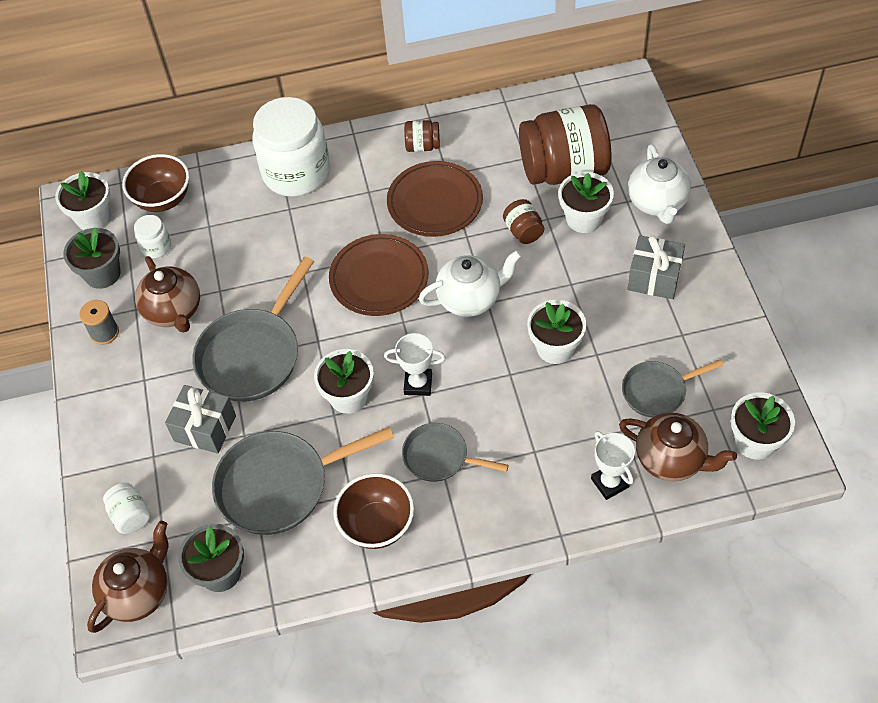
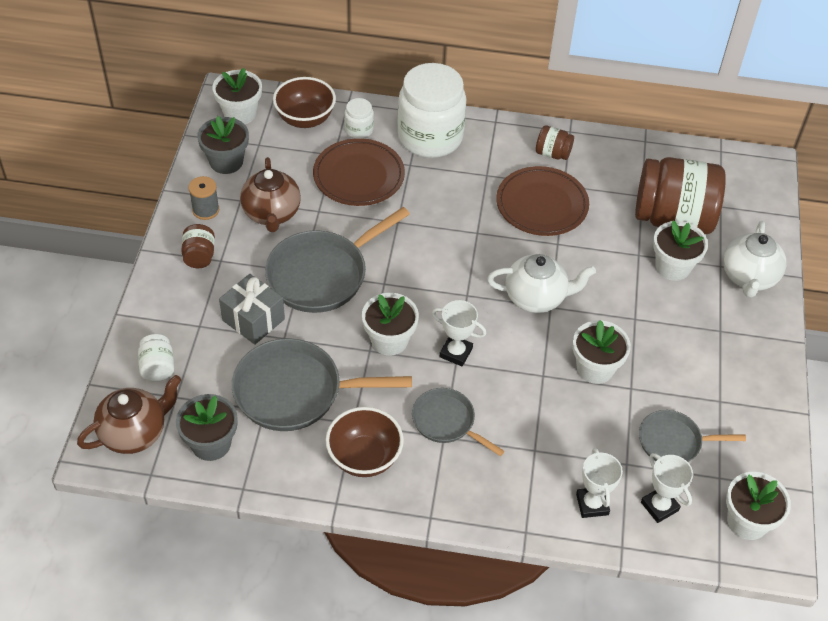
camera: 15 degrees right, 5 degrees down
white jar [134,215,171,258] -> white jar moved to [344,98,374,139]
brown plate [329,234,429,316] -> brown plate moved to [313,138,405,206]
brown jar [503,199,544,244] -> brown jar moved to [181,224,215,268]
brown teapot [619,412,737,481] -> white trophy [641,453,693,523]
grey gift [627,235,685,299] -> none

